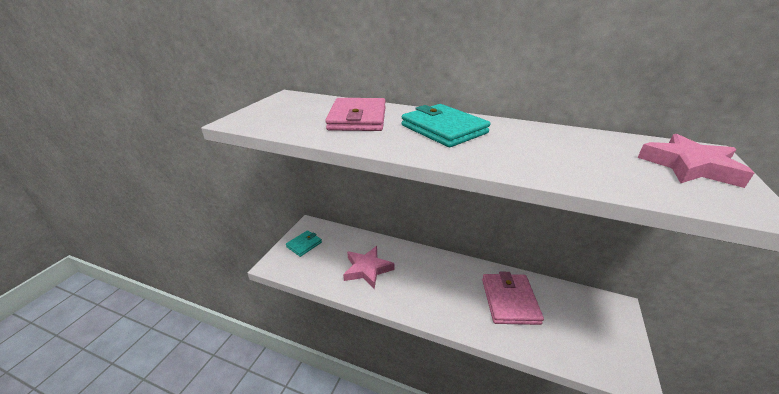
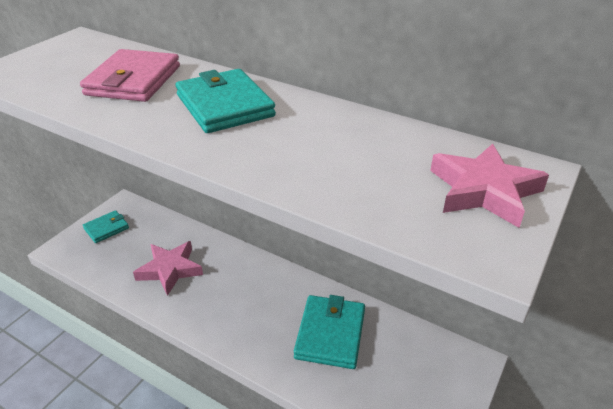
camera: 10 degrees right, 5 degrees up
pink wallet [482,272,544,325] -> turquoise wallet [294,295,365,369]

